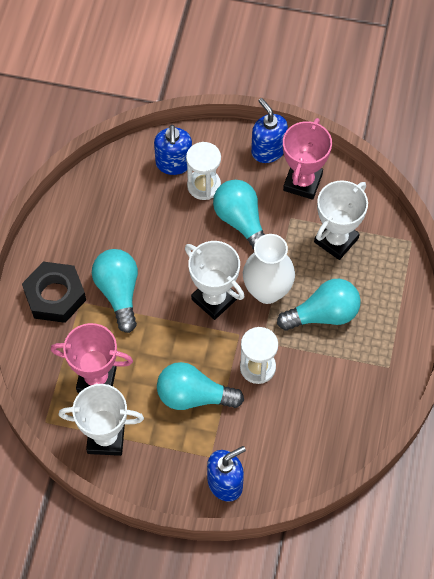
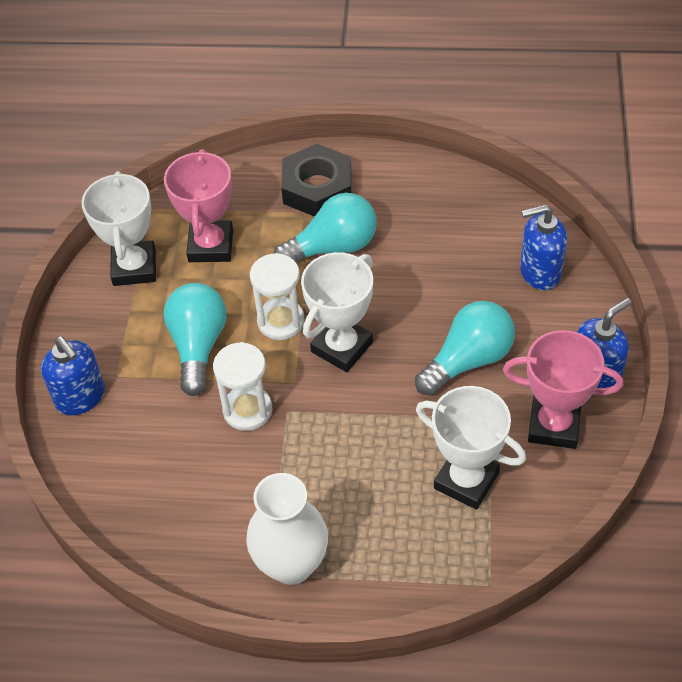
camera: 85 degrees right, 10 degrees down
white hourglass [186,142,221,200] -> white hourglass moved to [250,253,305,340]
white vase [243,234,295,304] -> white vase moved to [246,473,328,585]
turquoise light bulb [277,279,361,331] -> none

